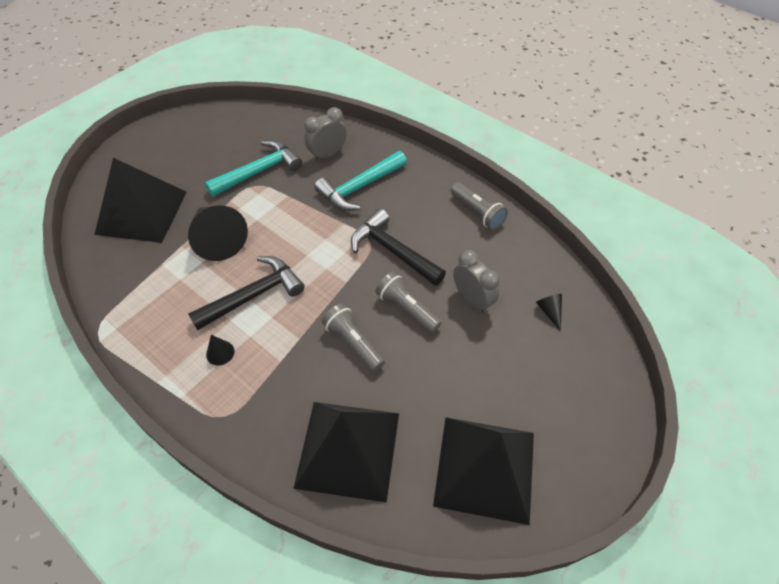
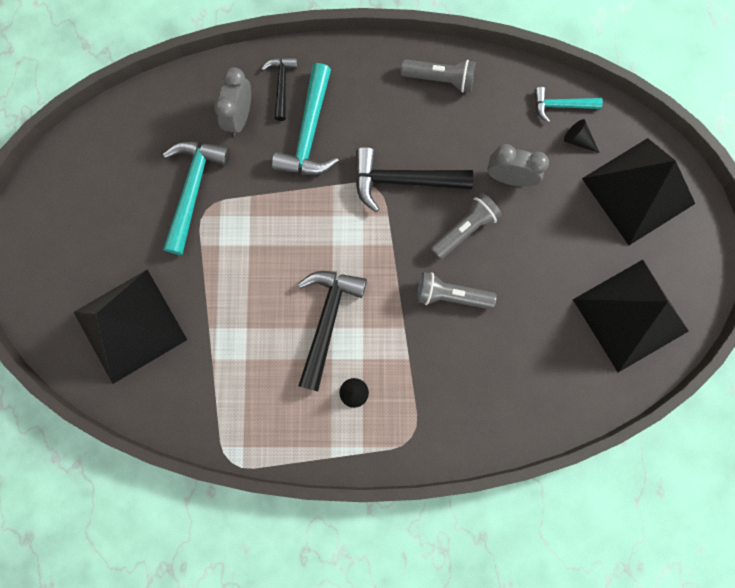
camera: 40 degrees left, 25 degrees up
black cone [188,206,248,261] -> none
black pyramid [293,402,399,503] -> black pyramid moved to [582,138,695,245]
grey flashlight [375,272,442,333] -> grey flashlight turned 135 degrees clockwise [430,193,502,260]
none -> black hammer [261,57,298,121]
none -> turquoise hammer [535,87,603,123]

